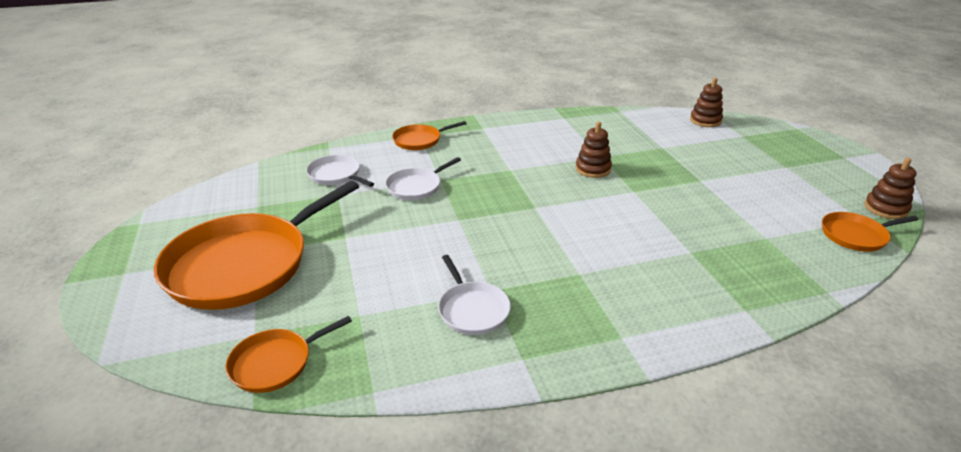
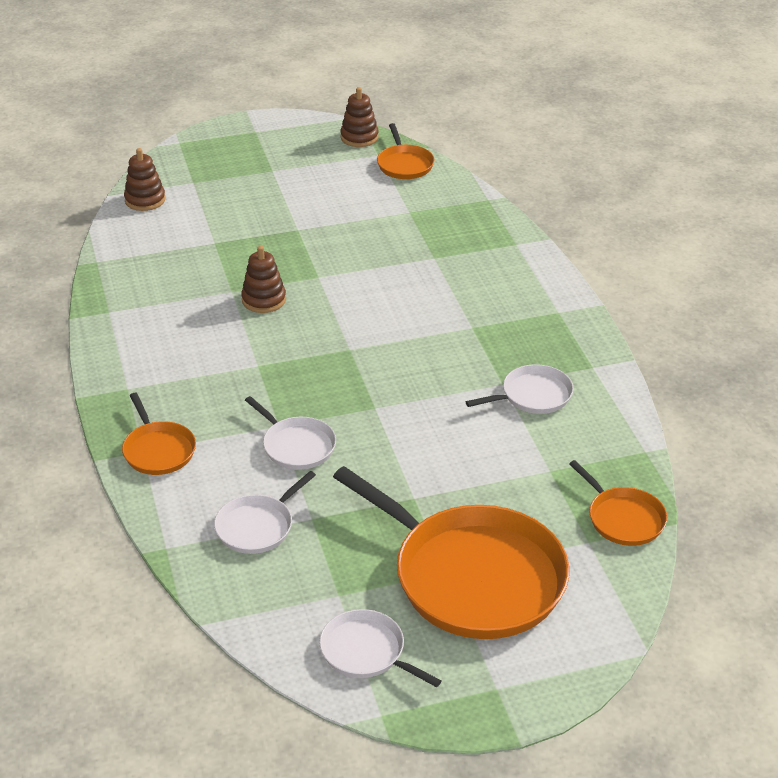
camera: 90 degrees left, 5 degrees up
none -> white pan [319,609,441,687]

